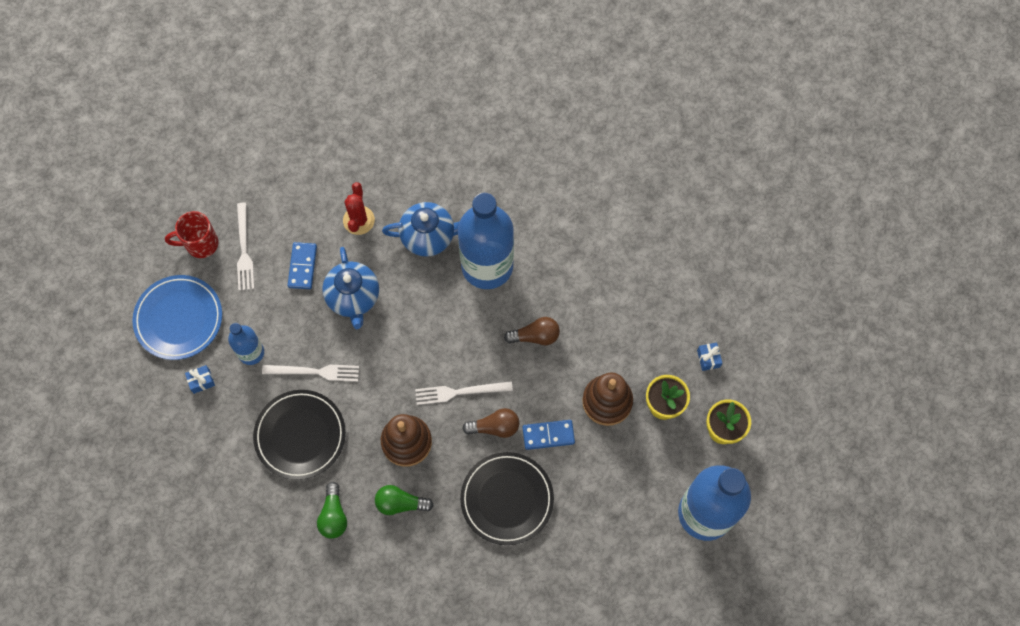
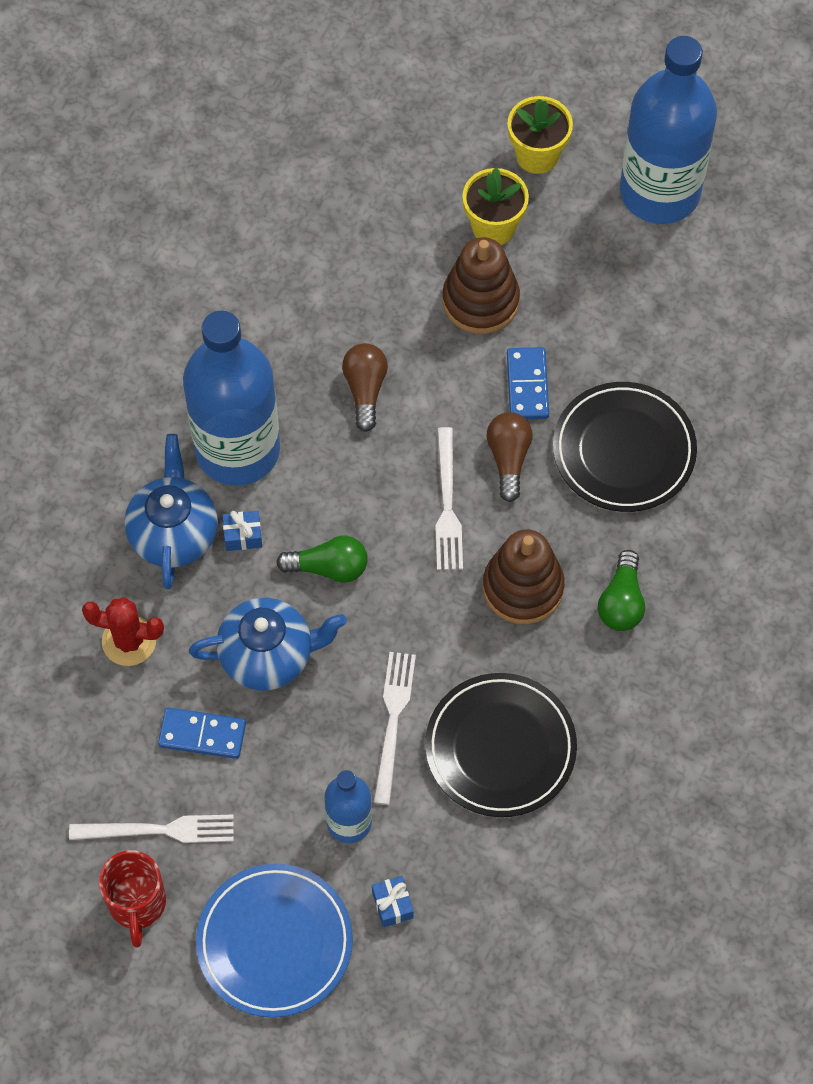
camera: 85 degrees left, 5 degrees down
green light bulb [317,482,347,539] -> green light bulb moved to [276,536,368,583]
blue gift [697,343,722,371] -> blue gift moved to [222,511,262,551]

